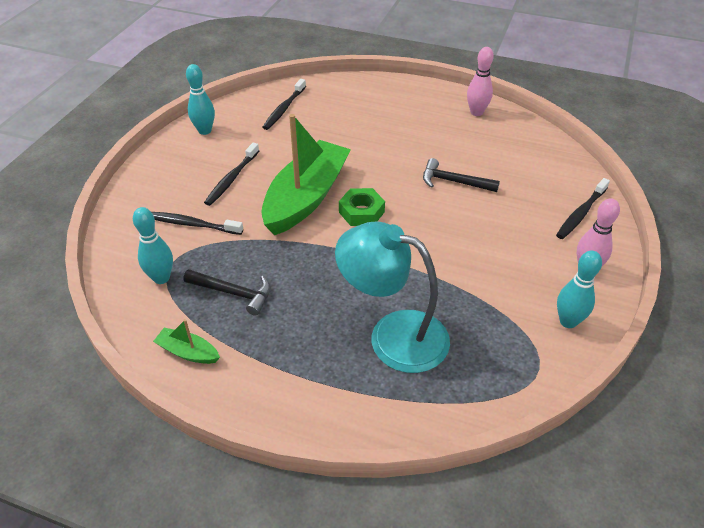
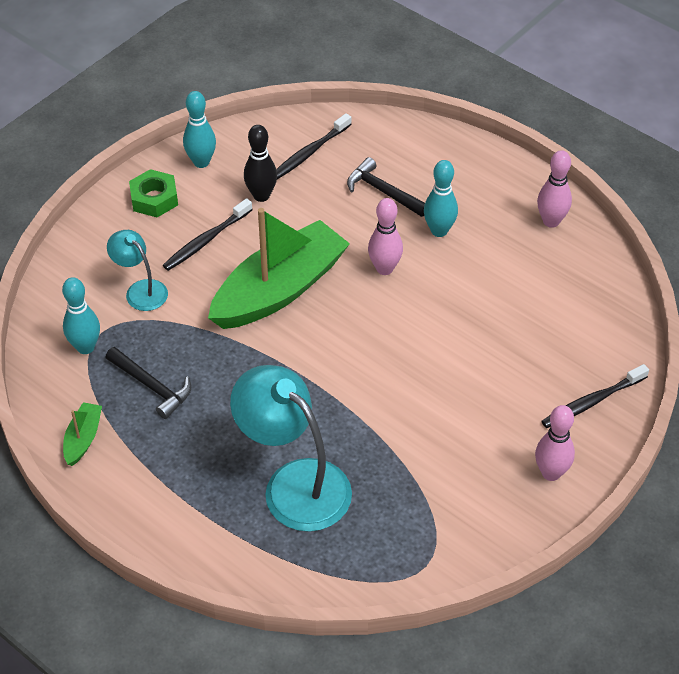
camera: 20 degrees right, 5 degrees up
black toothbrush [152,212,243,235] -> turquoise lamp [107,230,168,311]
green boat [153,319,220,364] -> green boat turned 60 degrees clockwise [63,402,102,466]
green nut [339,188,385,226] -> green nut moved to [129,169,178,217]
black hammer [423,158,500,192] -> black hammer moved to [347,157,425,217]
turquoise bowling pin [557,251,602,328] -> turquoise bowling pin moved to [424,160,458,237]
none -> black bowling pin [244,125,277,202]
none -> pink bowling pin [368,198,403,275]

